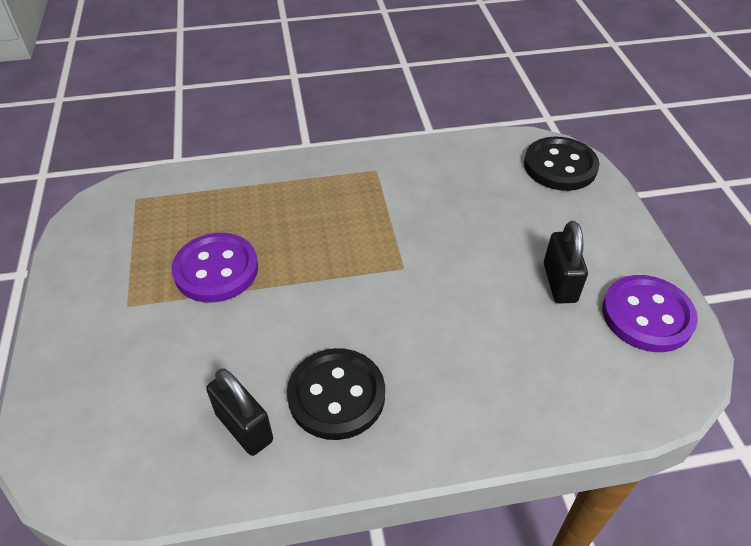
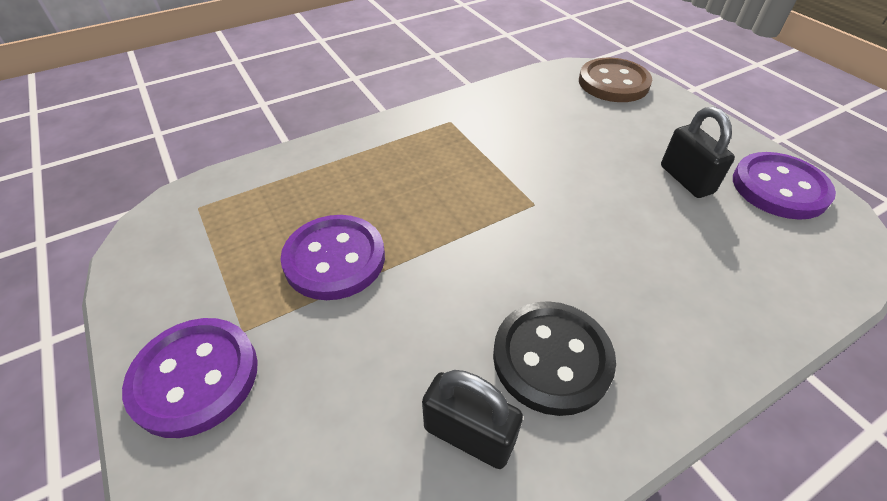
camera: 20 degrees left, 0 degrees up
black button [524,137,599,191] -> brown button [579,58,652,102]
none -> purple button [122,318,258,438]

